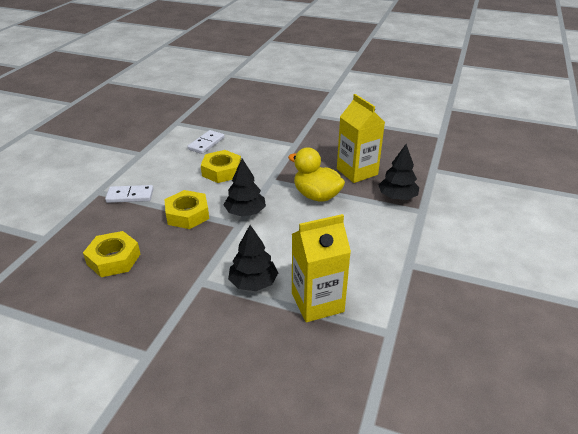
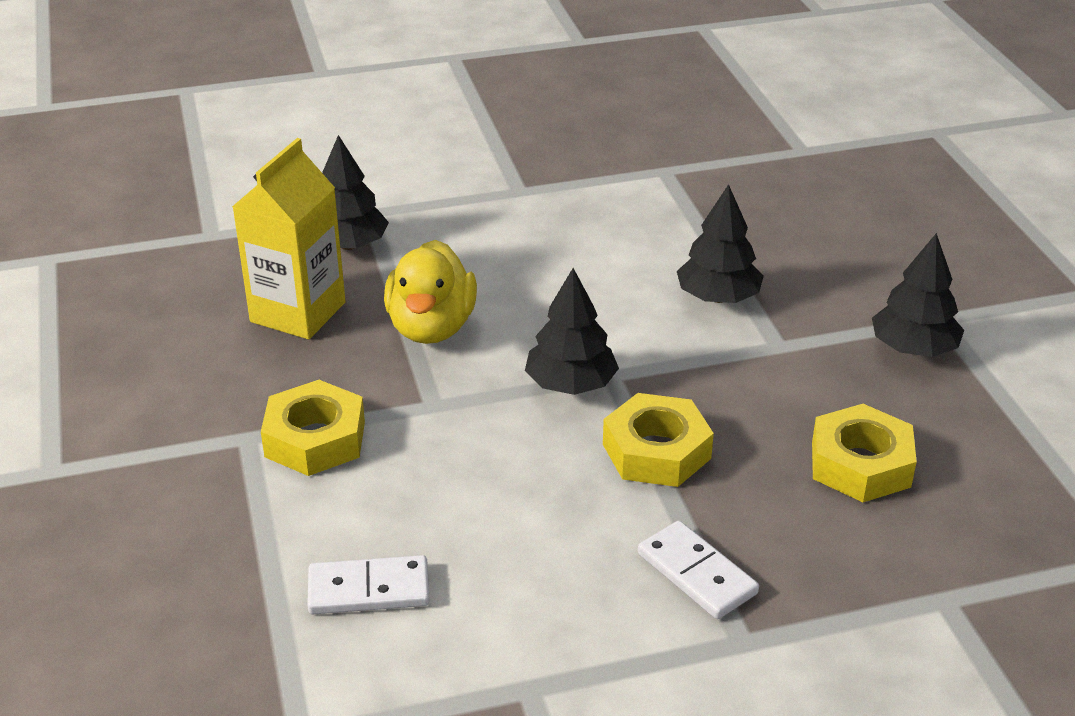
camera: 125 degrees left, 0 degrees up
yellow nut [201,150,241,183] -> yellow nut moved to [261,380,365,476]
yellow carton [292,214,351,322] -> none
none -> black tree [872,233,964,357]

